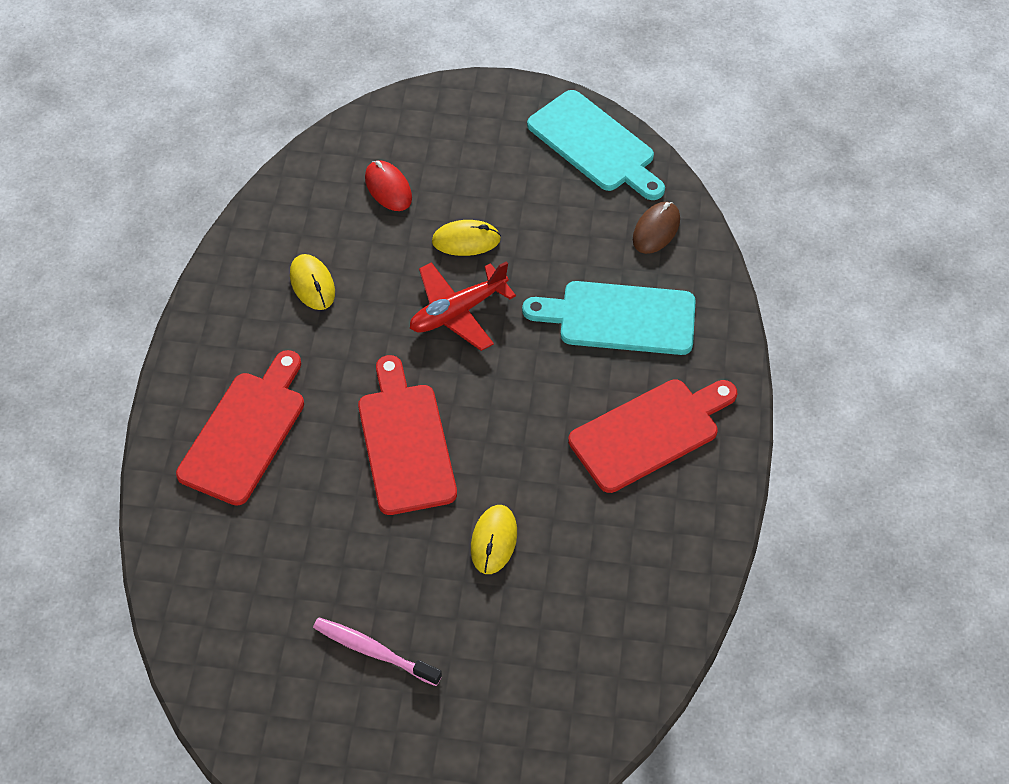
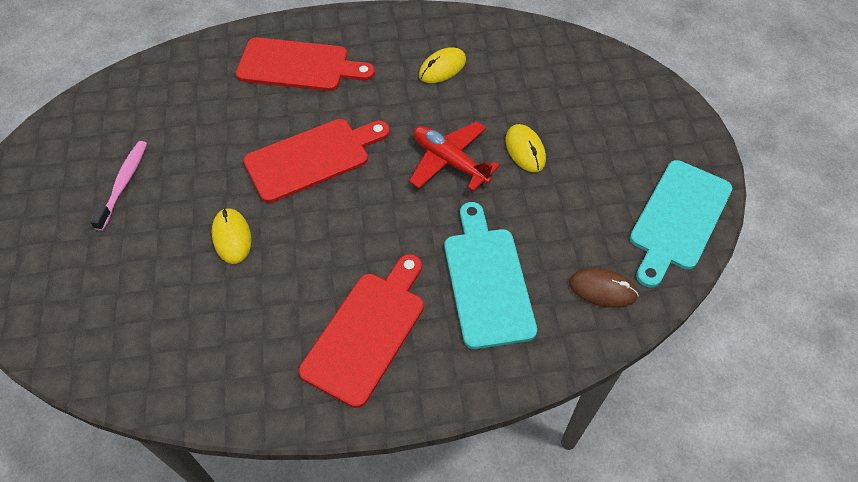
camera: 75 degrees right, 0 degrees up
red mouse [365,160,412,211] -> none
yellow mouse [471,505,517,574] -> yellow mouse turned 75 degrees clockwise [212,208,251,264]
red cutting board [568,379,737,493] -> red cutting board turned 105 degrees counterclockwise [299,254,424,408]

